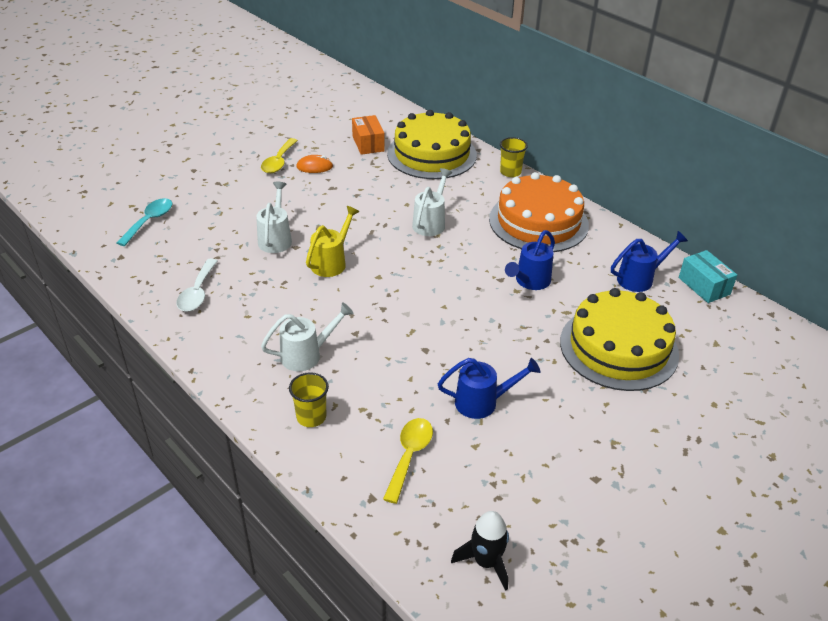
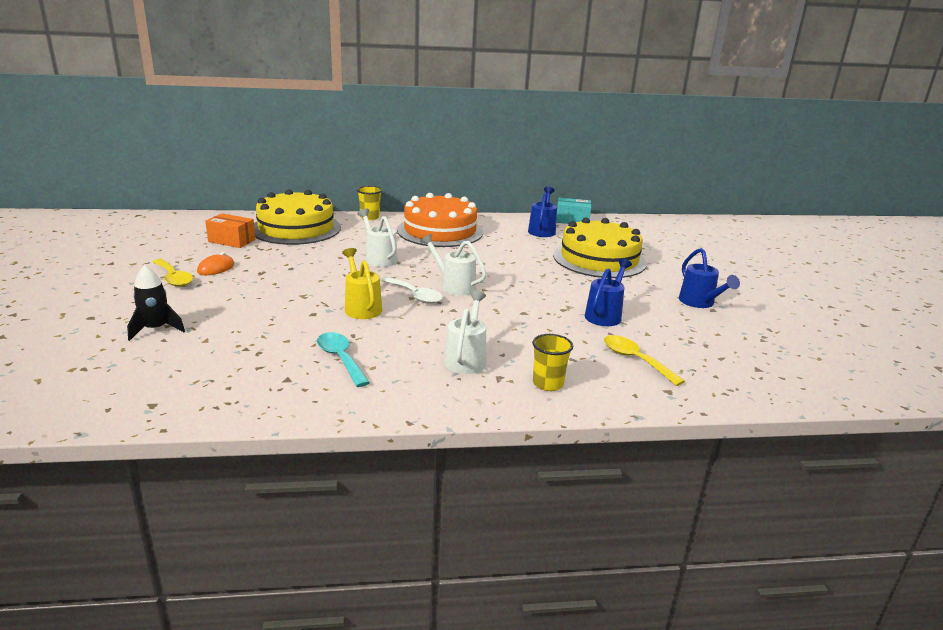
camera: 55 degrees left, 15 degrees down
turquoise spoon [117,198,172,246] -> turquoise spoon moved to [317,332,370,387]
white spoon [177,259,217,311] -> white spoon moved to [380,276,443,304]
white watering can [256,182,292,253] -> white watering can moved to [420,234,486,296]
black rocket [451,511,509,591] -> black rocket moved to [127,265,185,341]
blue watering can [505,230,555,290] -> blue watering can moved to [679,248,740,308]

